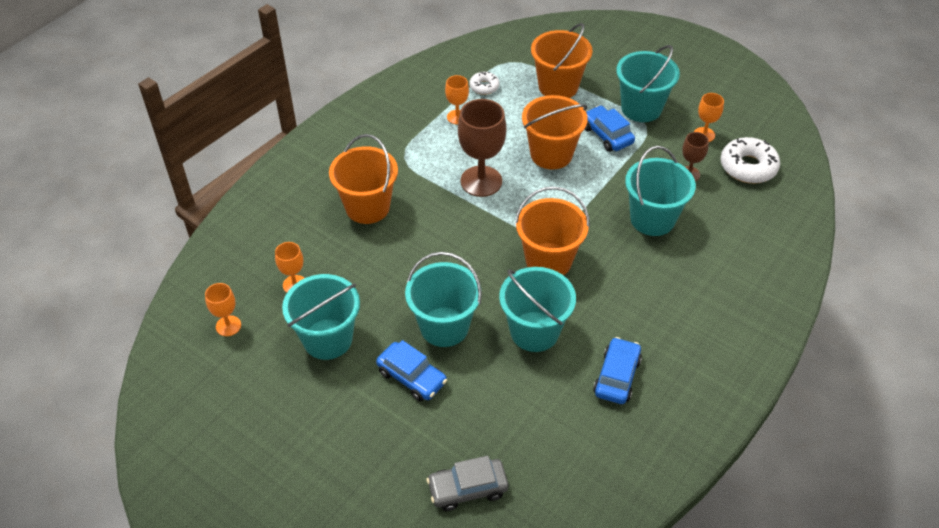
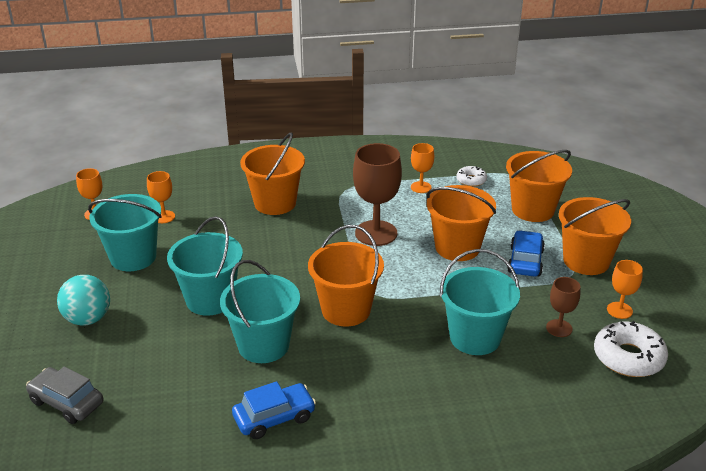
camera: 45 degrees right, 15 degrees down
blue car [376,340,447,401] -> none
turquoise bucket [616,45,680,122] -> orange bucket [559,197,631,275]
none -> turquoise ball [57,275,110,325]

